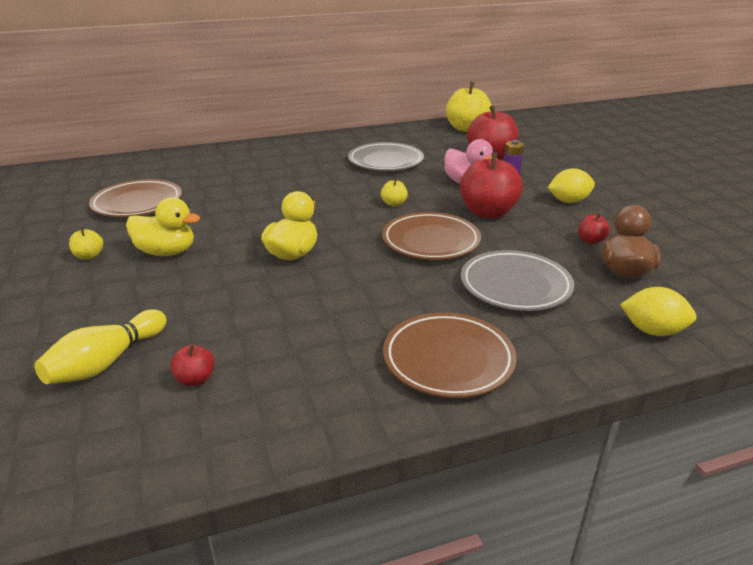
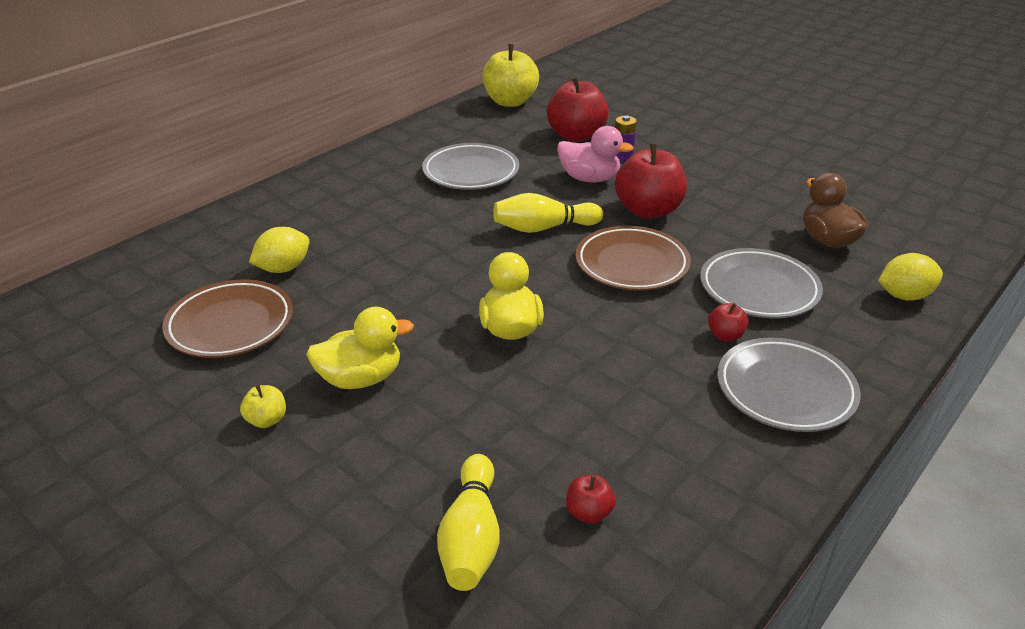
camera: 30 degrees left, 5 degrees up
yellow apple [381,178,408,206] -> yellow bowling pin [494,193,603,233]
brown plate [383,312,517,398] -> grey plate [717,337,861,432]
yellow lemon [548,168,595,203] -> yellow lemon moved to [249,227,309,273]
red apple [578,213,610,244] -> red apple moved to [708,303,748,341]

